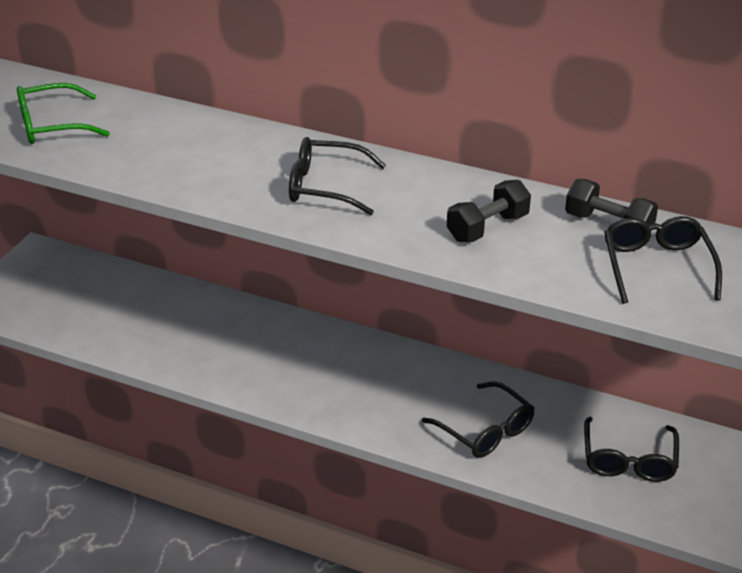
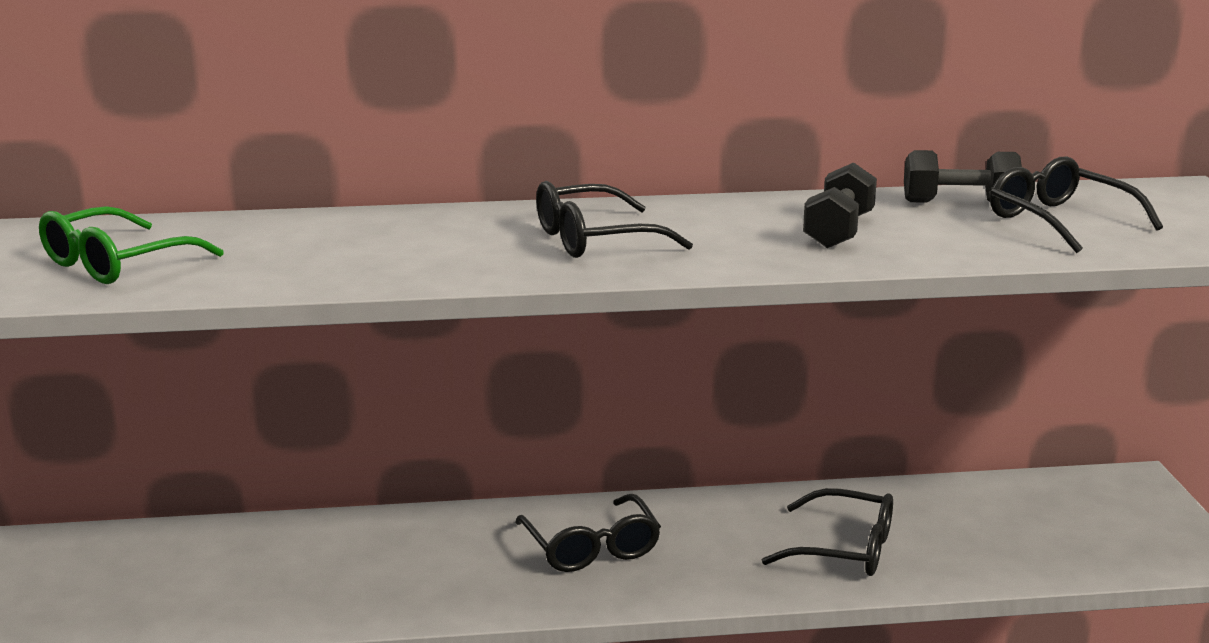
camera: 30 degrees left, 15 degrees down
black glasses [584,417,679,482] -> black glasses moved to [515,494,661,572]

